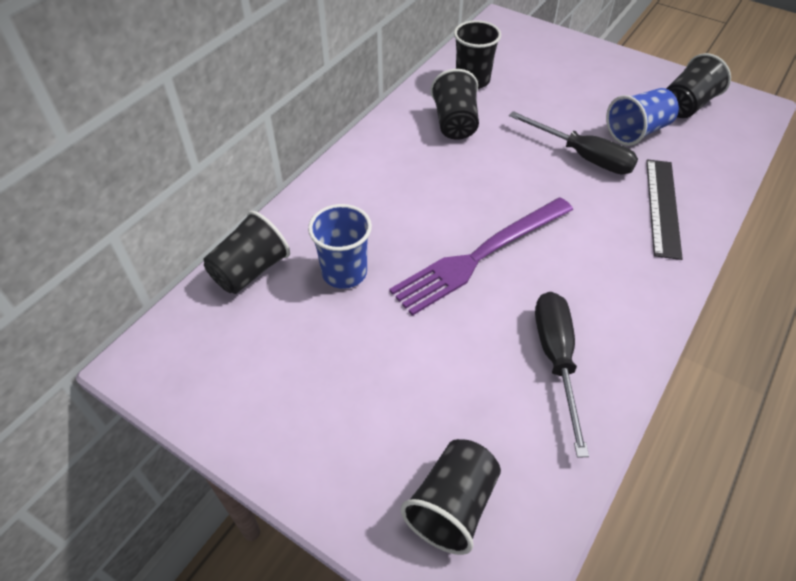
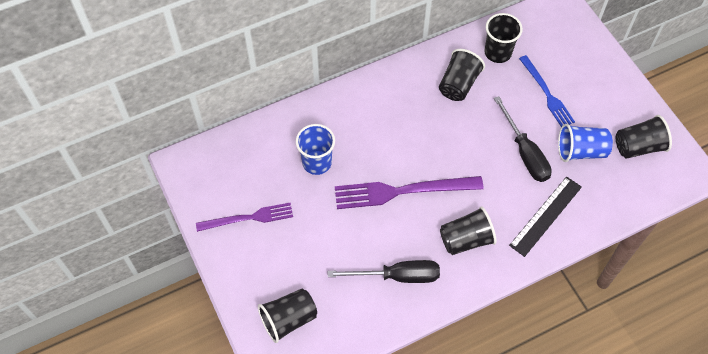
camera: 30 degrees right, 10 degrees up
black cup [203,211,290,294] -> black cup moved to [440,206,497,255]
black screwdriver [535,292,589,458] -> black screwdriver turned 60 degrees clockwise [328,260,440,283]
none -> purple fork [196,203,293,232]
none -> blue fork [519,55,575,127]

